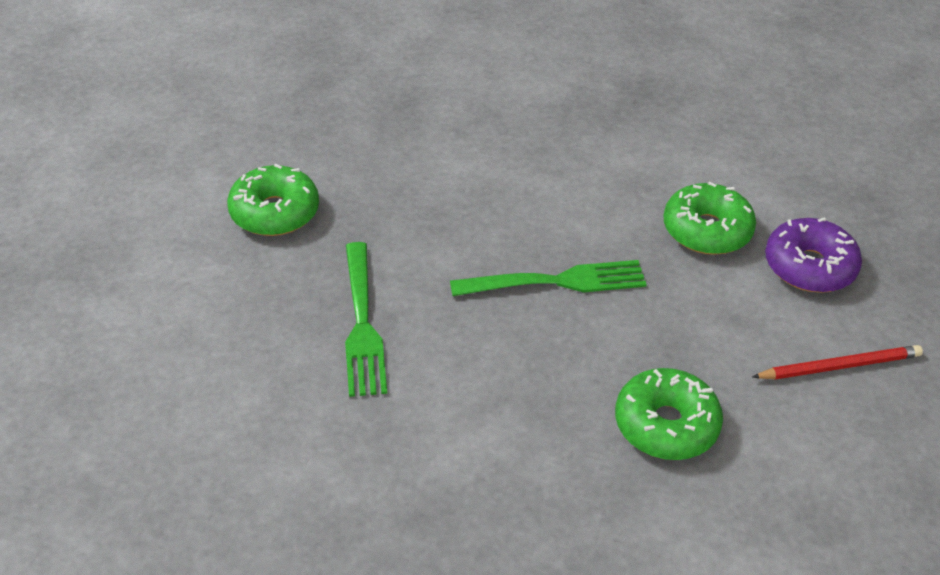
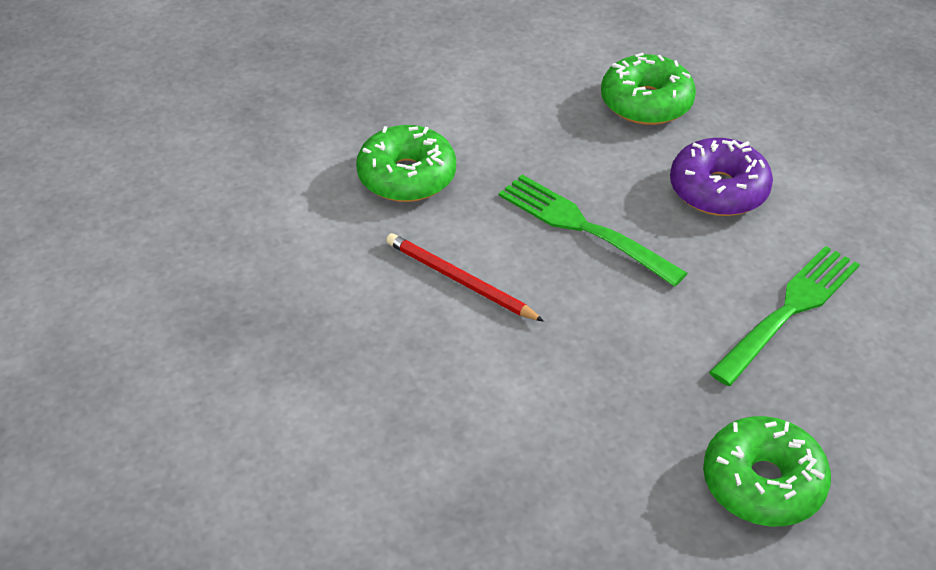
camera: 130 degrees left, 0 degrees up
red pencil [752,345,923,380] -> red pencil moved to [386,233,544,322]
purple donut [765,217,862,293] -> purple donut moved to [670,138,773,216]

